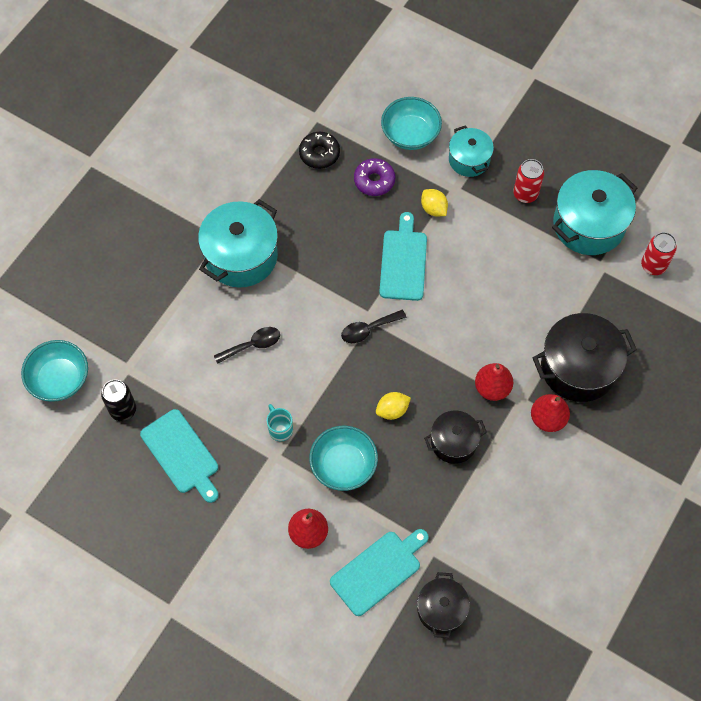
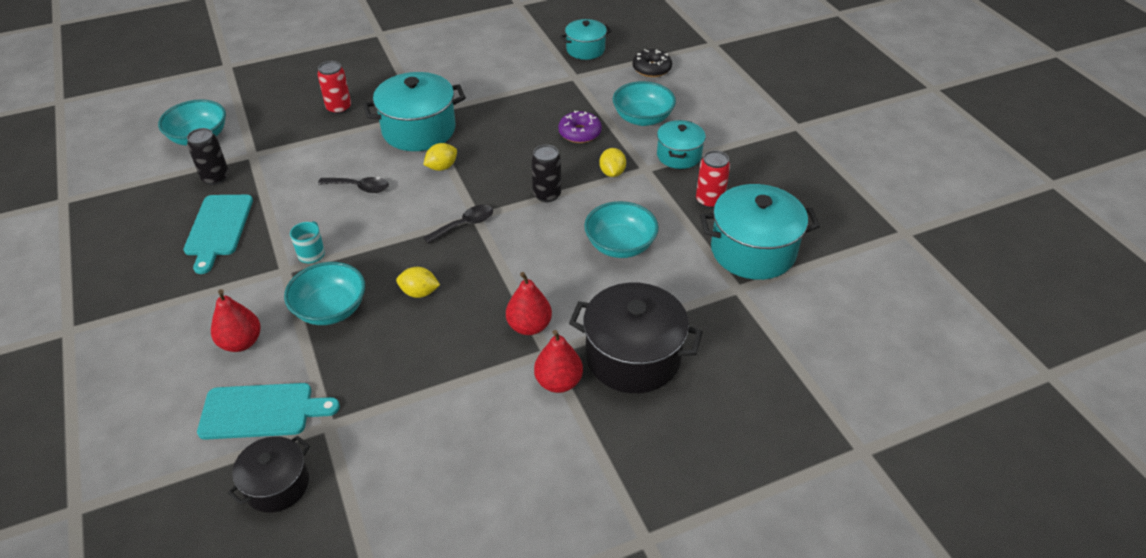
camera: 35 degrees right, 20 degrees down
black donut [299,132,340,169] -> black donut moved to [633,49,672,77]
black spoon [341,310,407,343] -> black spoon turned 135 degrees clockwise [423,205,493,244]
turquoise cutting board [379,212,427,301] -> black can [531,145,561,202]
black pot [424,411,487,464] -> none
red can [641,232,677,275] -> red can moved to [317,61,351,114]
none -> yellow lemon [423,143,457,171]
none -> turquoise pot [560,19,612,60]
none -> turquoise bowl [584,201,659,258]

